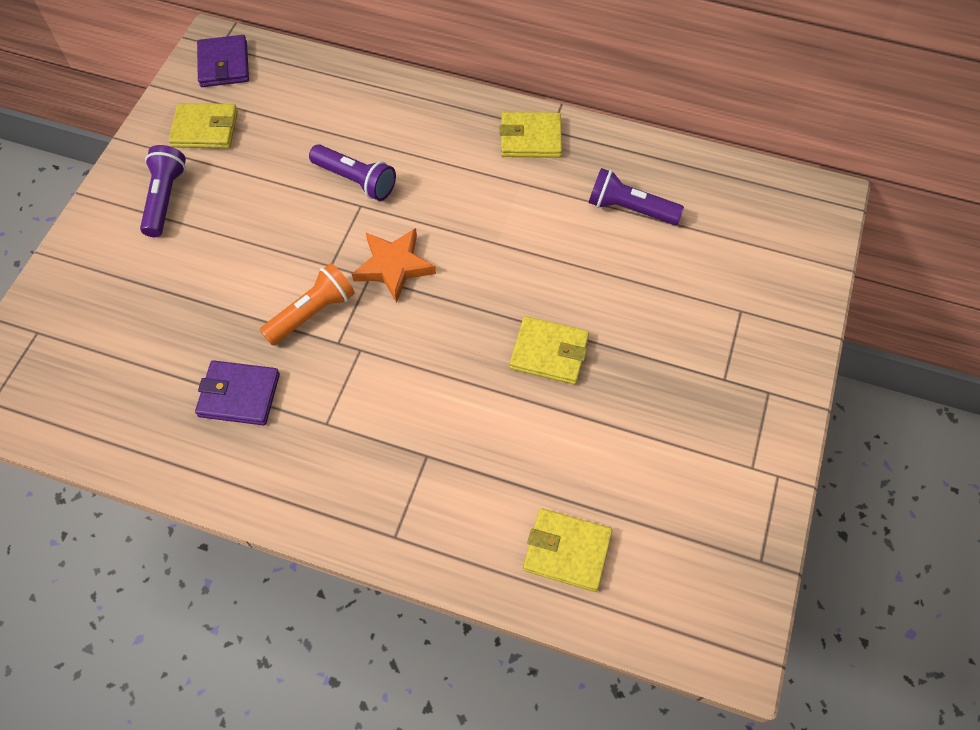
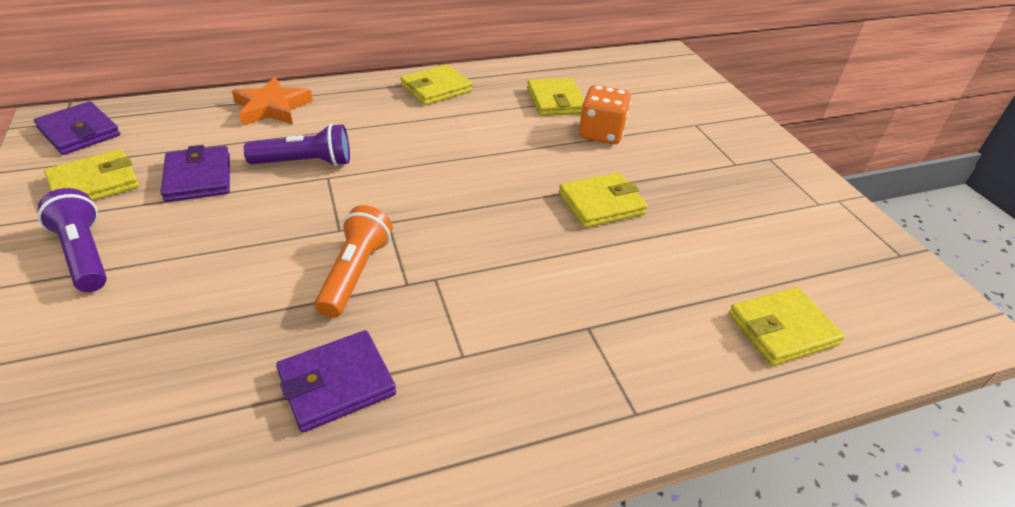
camera: 40 degrees left, 20 degrees down
orange star [352,228,436,303] -> orange star moved to [232,77,313,126]
purple flashlight [588,168,684,225] -> yellow wallet [527,78,585,116]
none -> purple wallet [161,145,230,202]
none -> orange dice [579,85,631,144]

